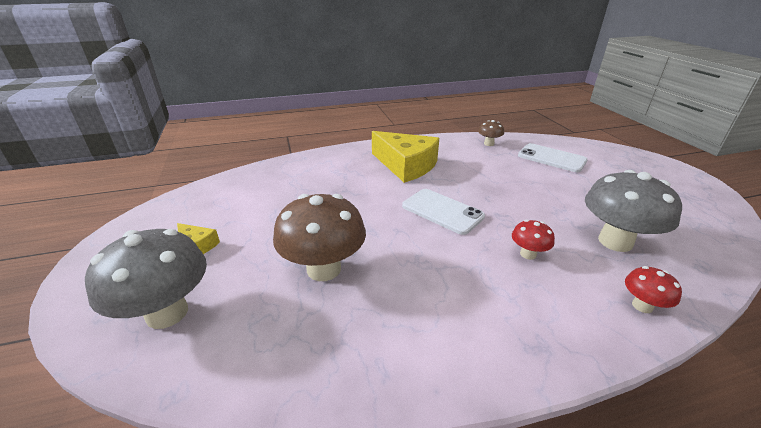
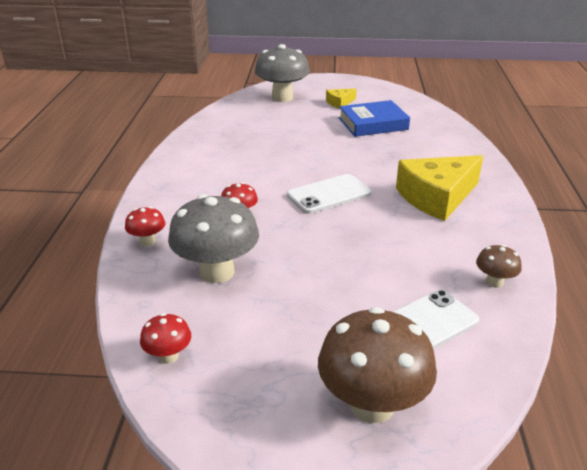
camera: 110 degrees right, 0 degrees up
brown mushroom [273,194,366,281] -> brown mushroom moved to [318,307,437,423]
none -> red mushroom [140,313,191,364]
none -> blue book [339,100,410,137]

